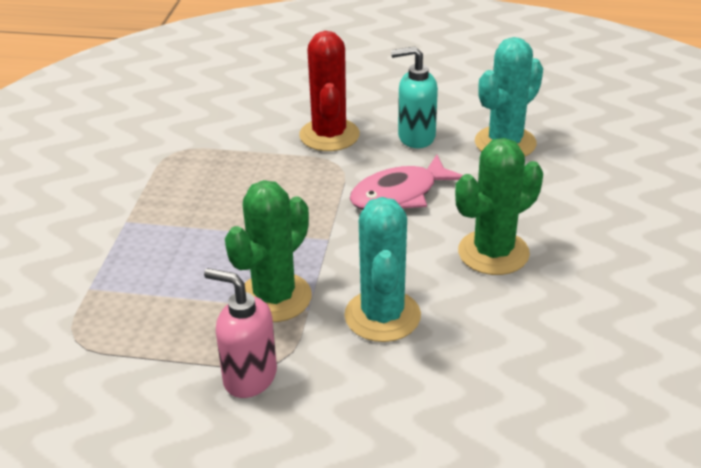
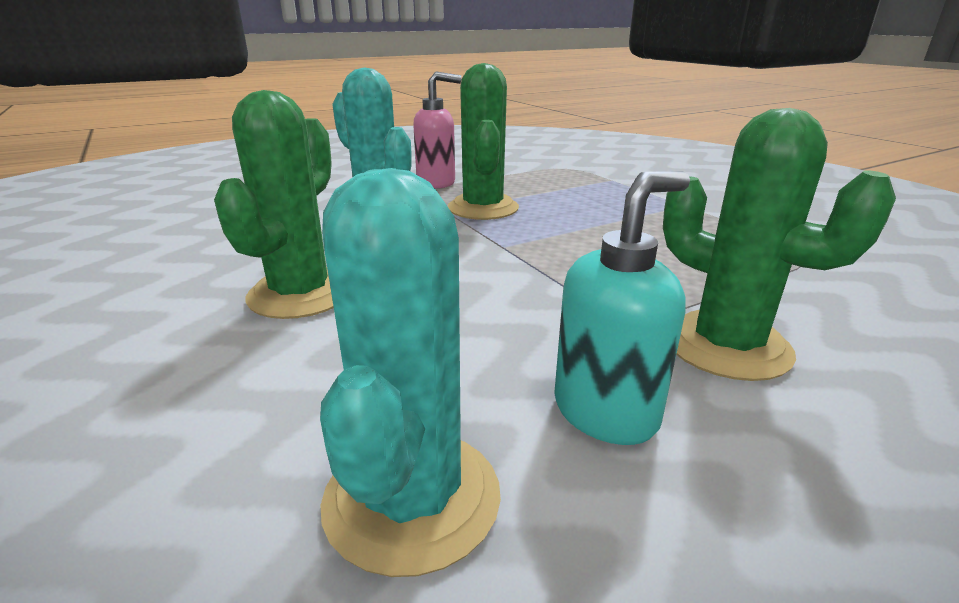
camera: 140 degrees right, 10 degrees down
red cactus [299,31,360,151] -> green cactus [663,108,896,381]
pink fish [350,154,463,210] -> none

